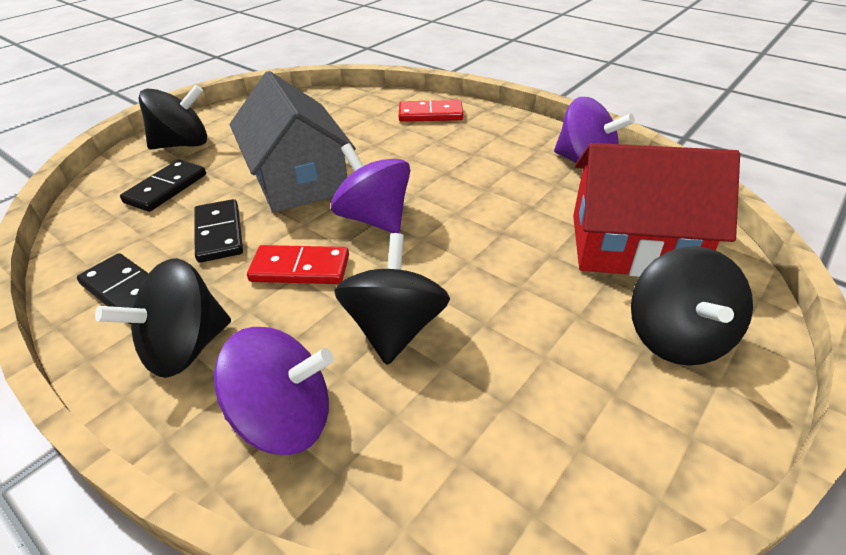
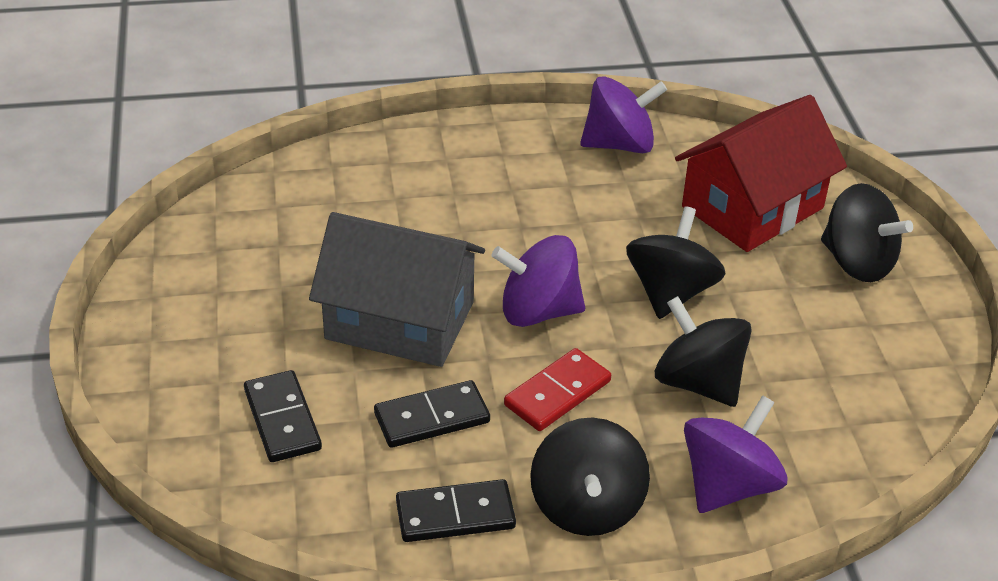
camera: 50 degrees left, 0 degrees up
black spinning top [138,85,207,149] -> black spinning top moved to [626,207,726,319]
black domino [194,199,243,263] -> black domino turned 45 degrees counterclockwise [374,380,490,448]
red domino [399,100,463,122] -> none

